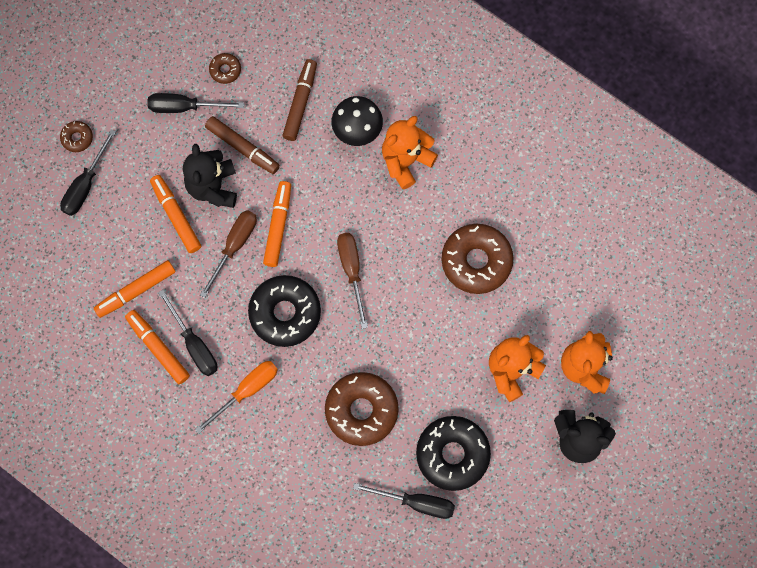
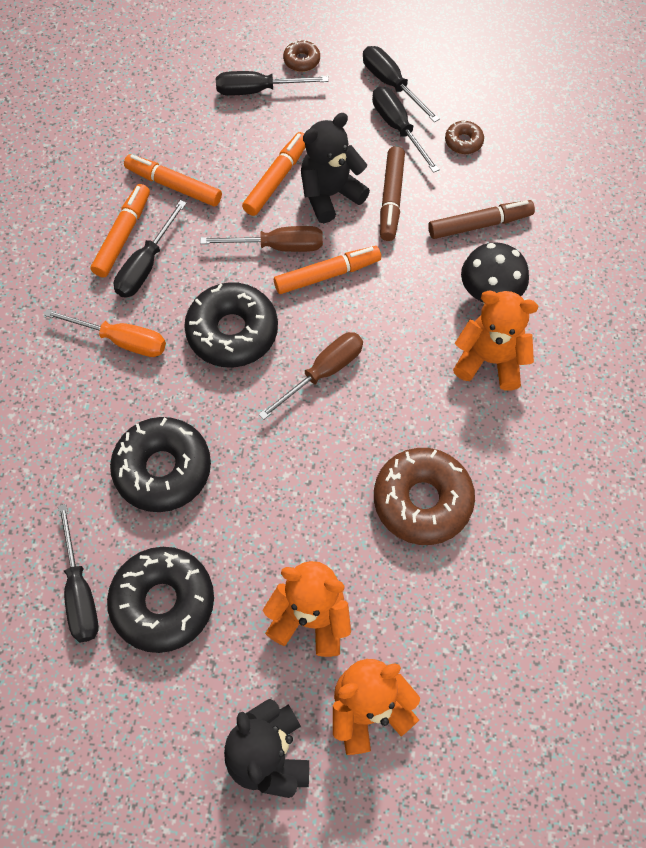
camera: 60 degrees right, 10 degrees down
brown donut [325,372,399,446] -> black donut [110,417,211,512]
none -> black screwdriver [363,46,440,123]

